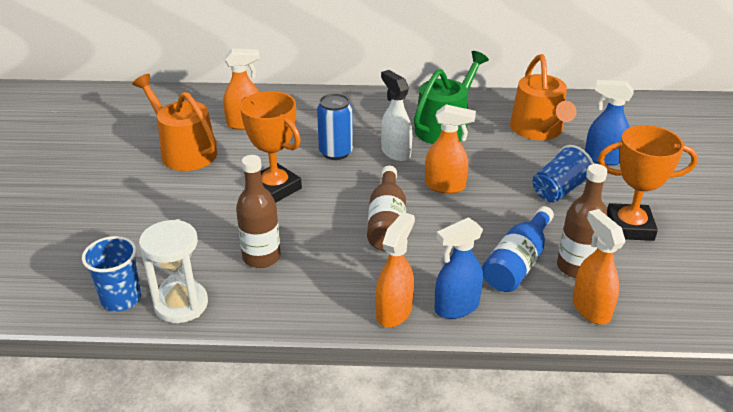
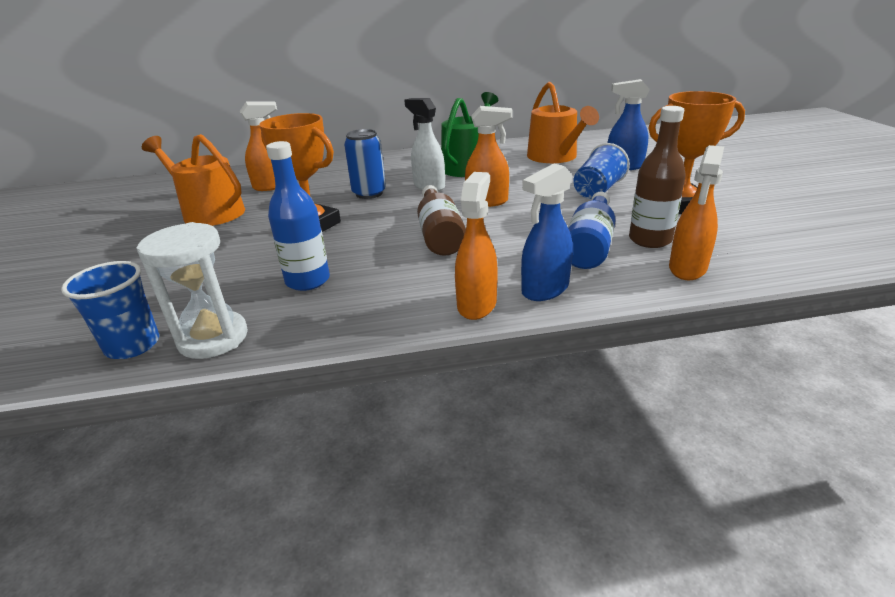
camera: 10 degrees left, 5 degrees down
brown bottle [236,155,281,268] -> blue bottle [266,141,330,291]
orange spray bottle [573,209,625,324] -> orange spray bottle turned 120 degrees counterclockwise [669,145,724,280]

